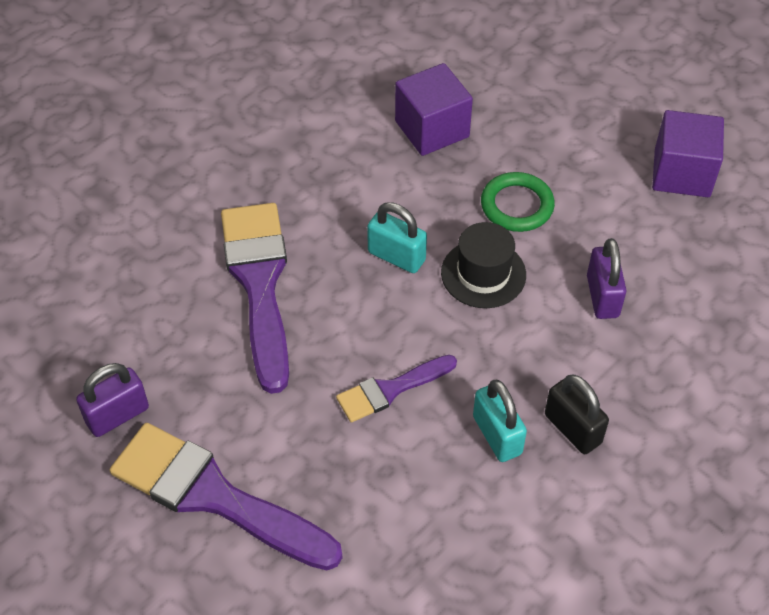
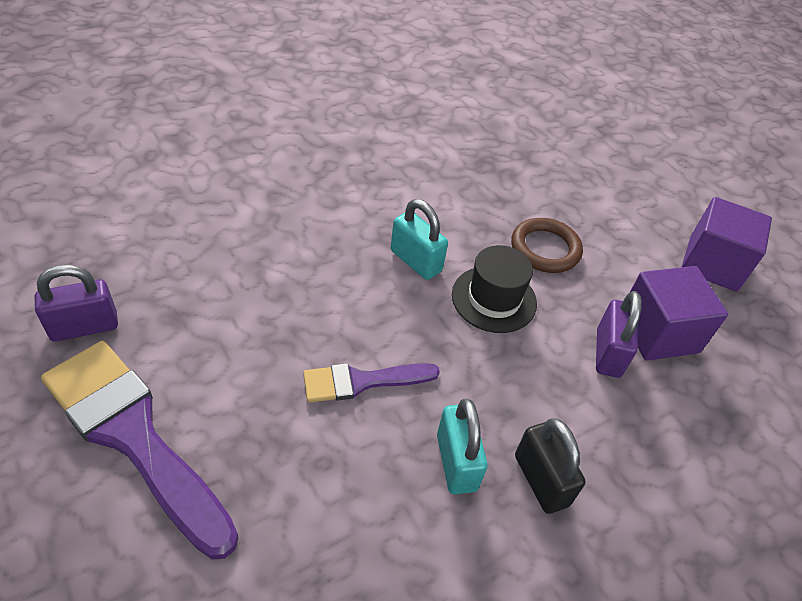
camera: 10 degrees right, 5 degrees down
purple brush [221,203,289,394] -> none
purple cube [395,63,473,156] -> purple cube moved to [629,266,728,361]
green ring [481,172,555,232] -> brown ring [511,218,583,273]

